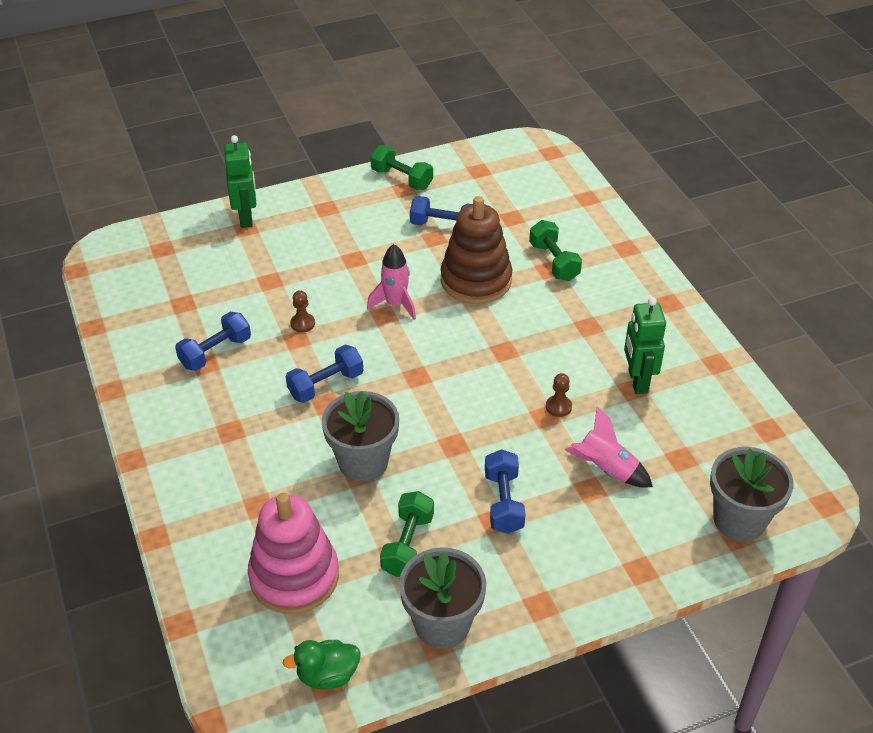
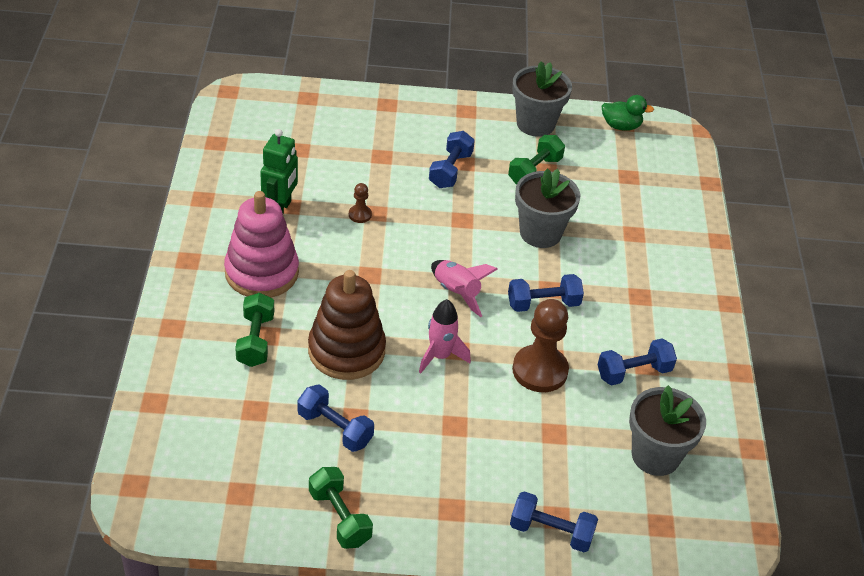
camera: 160 degrees left, 0 degrees up
green robot [224,135,256,228] -> blue dumbbell [510,491,598,552]
pink stacking toy [248,493,339,614] -> pink stacking toy moved to [224,191,299,298]
brown pawn [290,290,315,333] -> brown pawn [512,299,569,392], size x2.18
pink rocket [565,406,653,488] -> pink rocket moved to [431,260,498,317]
grey flower pot [710,447,794,541] -> grey flower pot moved to [629,385,706,476]

